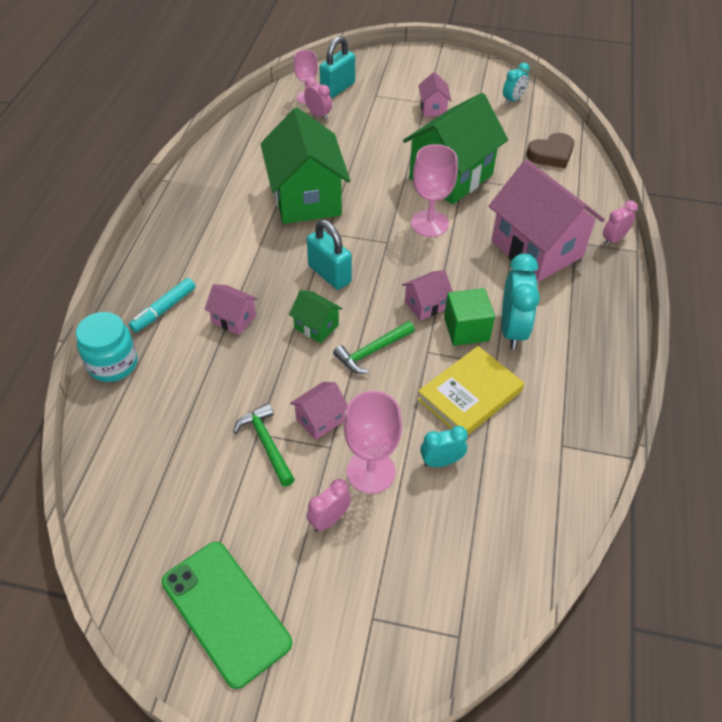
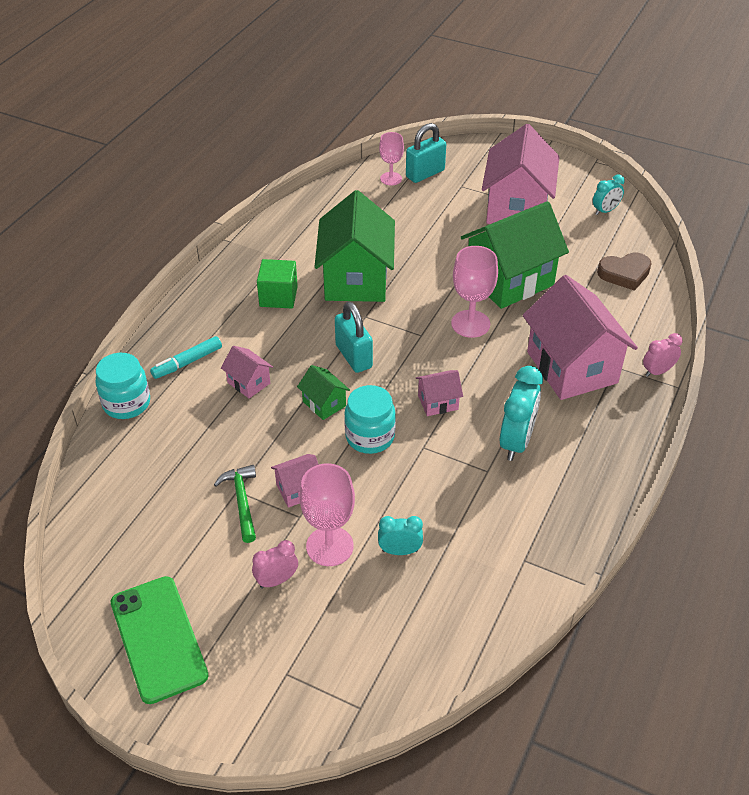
camera: 15 degrees right, 5 degrees down
pink clock [304,77,332,120] -> none
green hammer [333,321,415,374] -> turquoise jar [344,385,396,454]
yellow book [417,346,524,435] -> none
pink house [418,72,452,117] -> pink house [482,124,559,224], size x2.25
green cube [444,288,495,346] -> green cube moved to [257,259,298,309]

